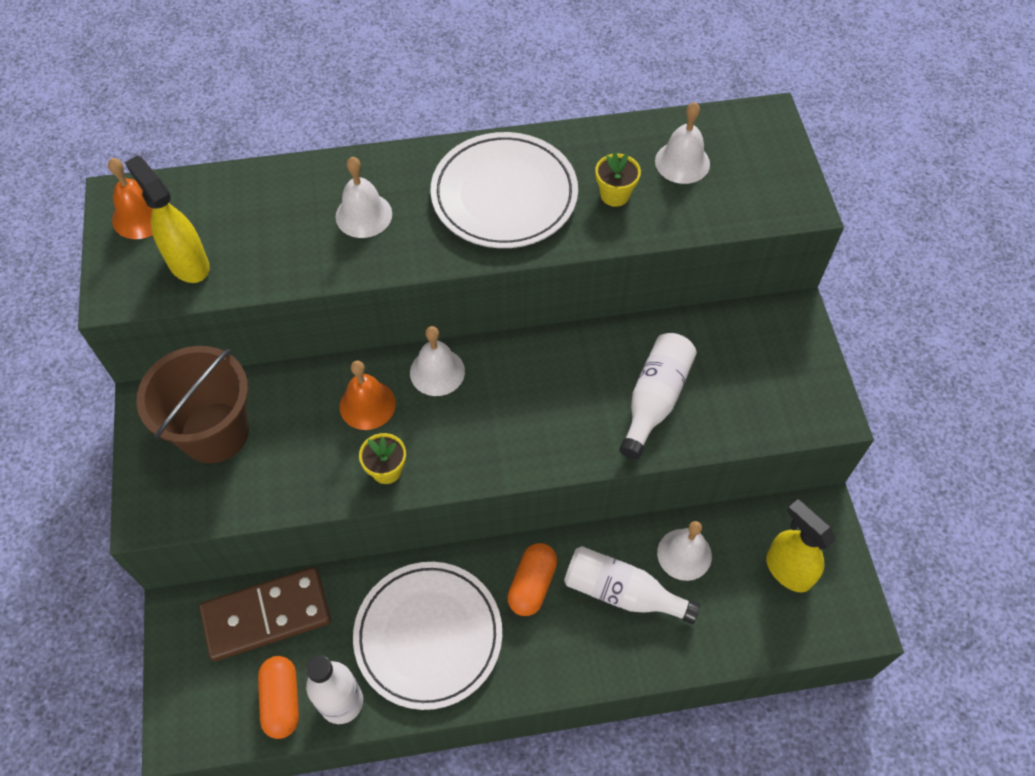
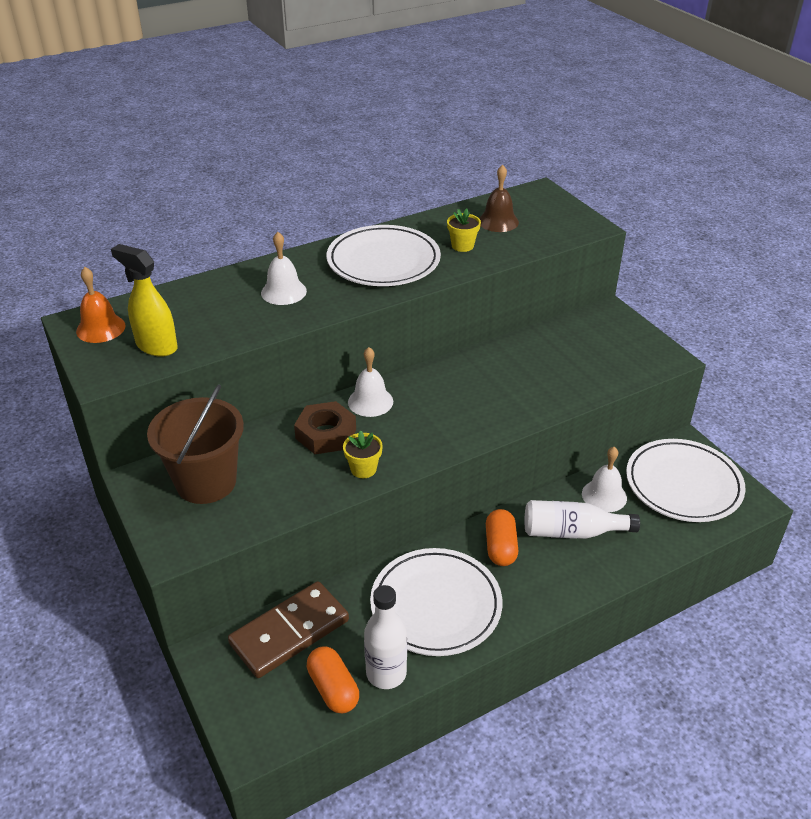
camera: 20 degrees left, 20 degrees down
orange bell [340,360,396,430] -> brown nut [294,401,356,454]
white bottle [619,333,697,460] -> none
white bell [655,102,710,184] -> brown bell [479,165,519,232]
yellow spray bottle [766,499,836,592] -> white plate [626,439,746,522]

